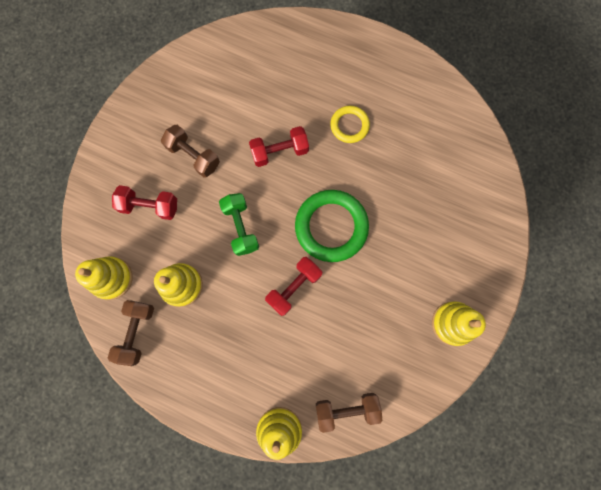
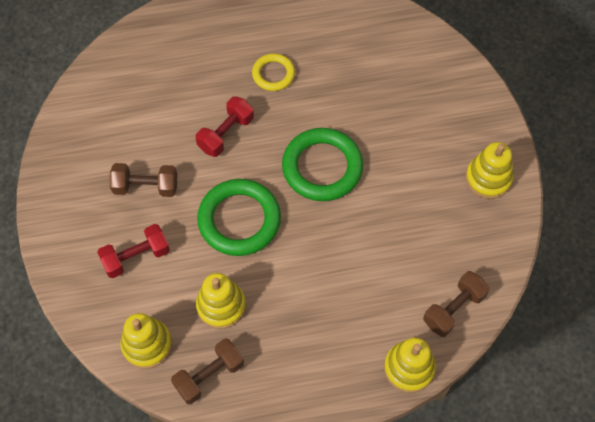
camera: 35 degrees left, 15 degrees down
brown dumbbell [108,300,154,366] -> brown dumbbell turned 75 degrees clockwise [171,339,244,404]
green dumbbell [219,193,259,256] -> green ring [197,179,281,256]
red dumbbell [265,257,322,316] -> none

